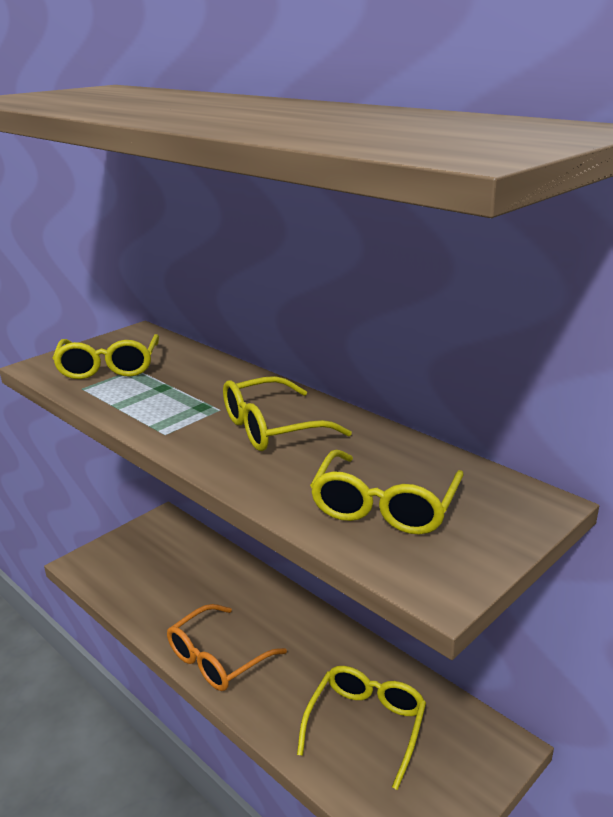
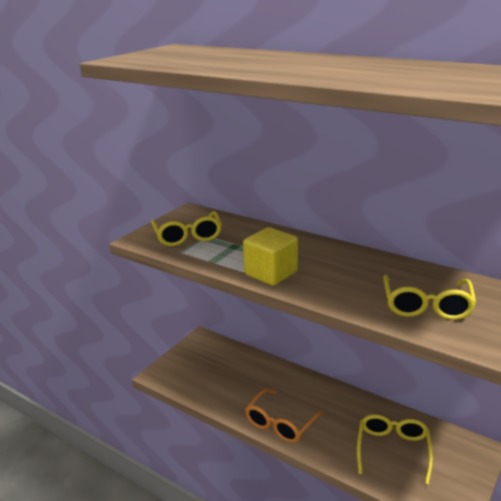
camera: 10 degrees left, 0 degrees up
yellow glasses [223,376,352,451] -> none
none -> yellow cube [243,227,298,286]

